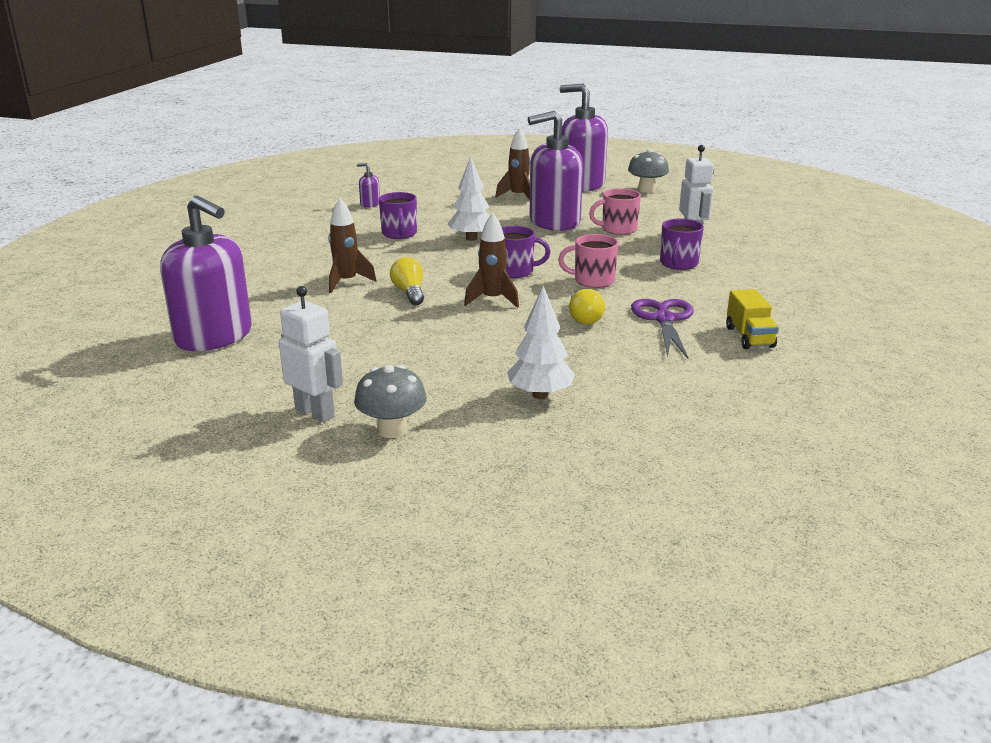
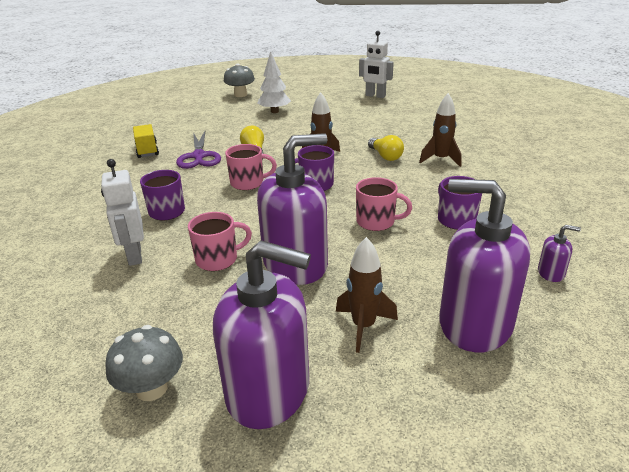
camera: 170 degrees right, 5 degrees up
purple soap dispenser [160,195,252,351] -> purple soap dispenser moved to [439,179,530,352]
grey mushroom [354,365,427,438] -> grey mushroom moved to [224,63,255,97]
white tree [448,156,490,241] -> pink mug [356,177,412,231]

